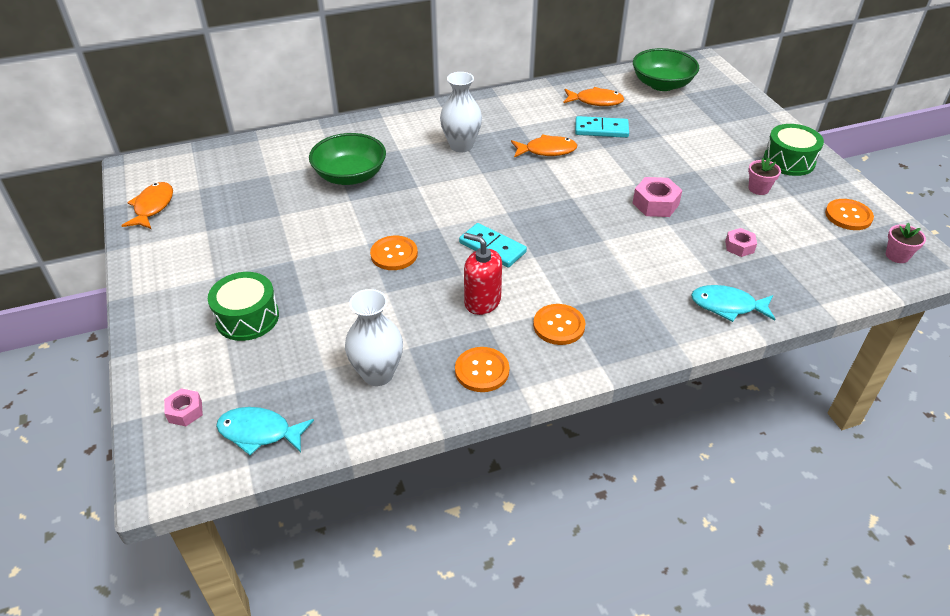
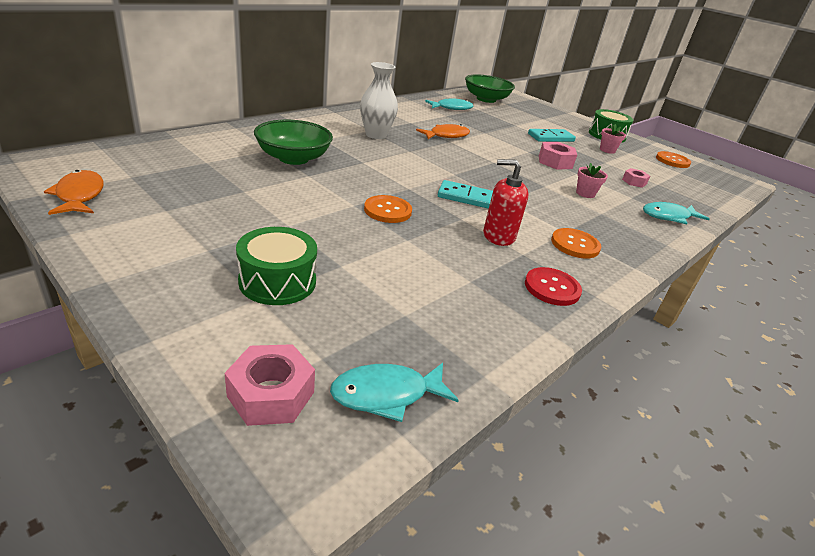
camera: 30 degrees left, 10 degrees down
pink nut [164,388,203,426] -> pink nut [225,344,315,426], size x1.60
white vase [345,289,403,386] -> none
orange button [455,347,510,392] -> red button [525,267,582,306]
orange fish [563,87,624,106] -> turquoise fish [425,98,473,110]
turquoise domino [575,116,629,138] -> turquoise domino moved to [528,129,576,142]
pink flower pot [886,223,926,263] -> pink flower pot moved to [576,163,608,198]

